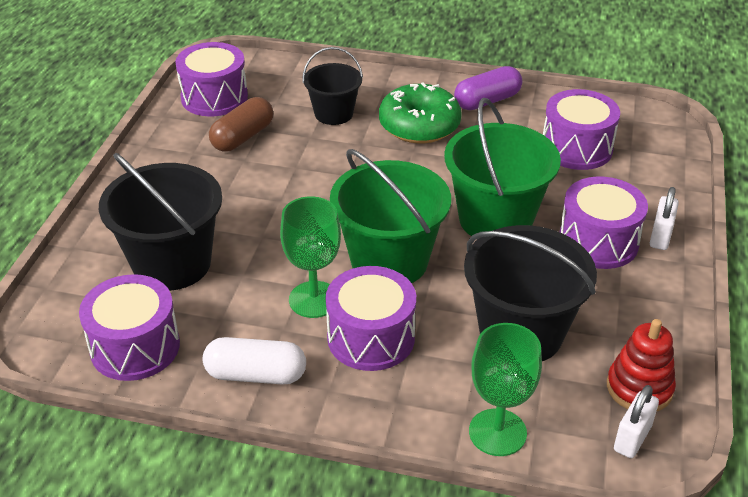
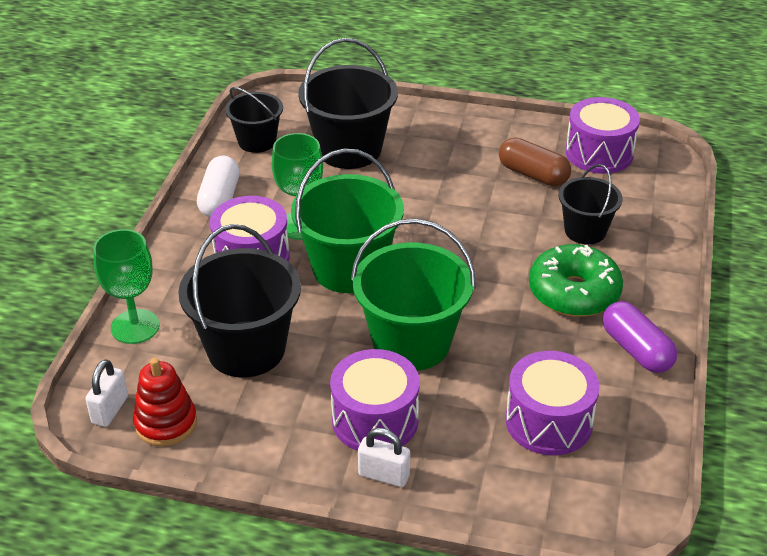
camera: 90 degrees right, 0 degrees up
purple drum [79,274,180,381] -> black bucket [225,87,283,153]
white padlock [614,385,659,458] -> white padlock turned 75 degrees clockwise [85,359,128,427]

